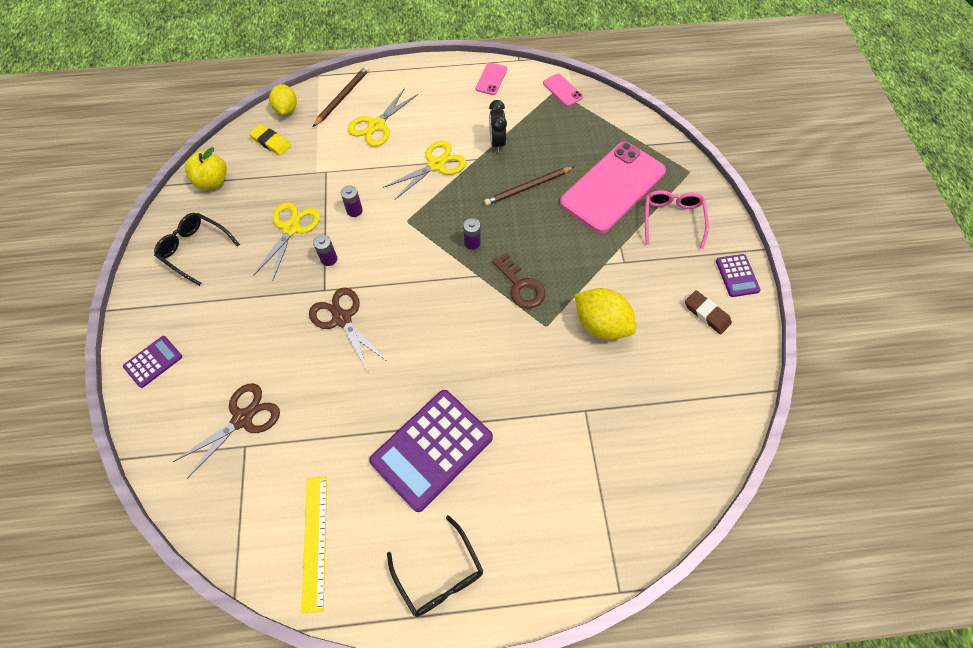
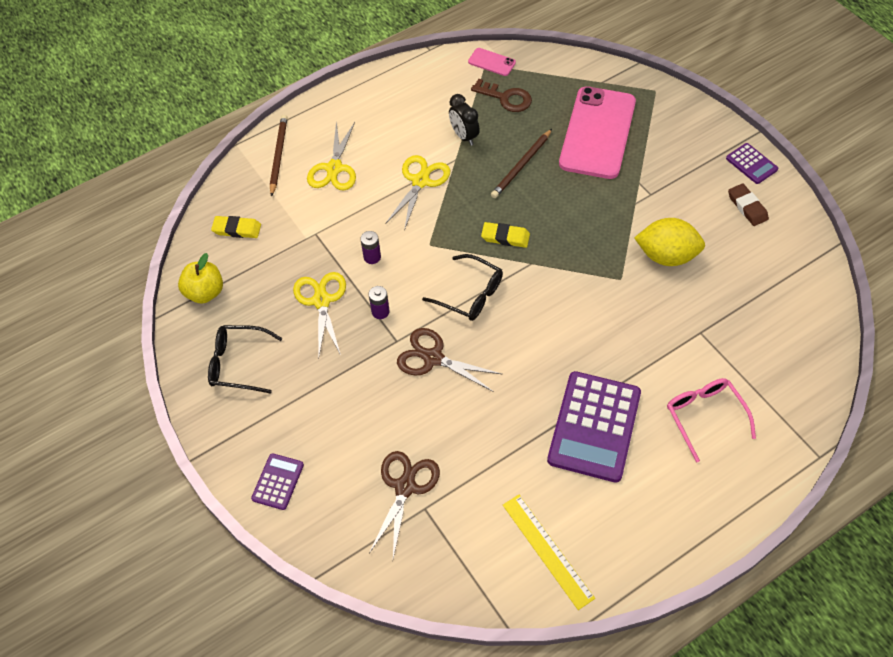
camera: 25 degrees left, 5 degrees down
yellow lemon [269,84,297,115] -> none
black glasses [387,516,483,617] -> black glasses moved to [422,254,503,321]
purple battery [463,218,481,250] -> yellow eraser [481,222,530,248]
pink phone [476,62,507,95] -> none
brown key [492,253,545,309] -> brown key moved to [471,79,532,112]
pink glasses [645,190,709,249] -> pink glasses moved to [667,378,756,462]
brown eraser [685,290,732,334] -> brown eraser turned 45 degrees clockwise [728,183,769,226]

